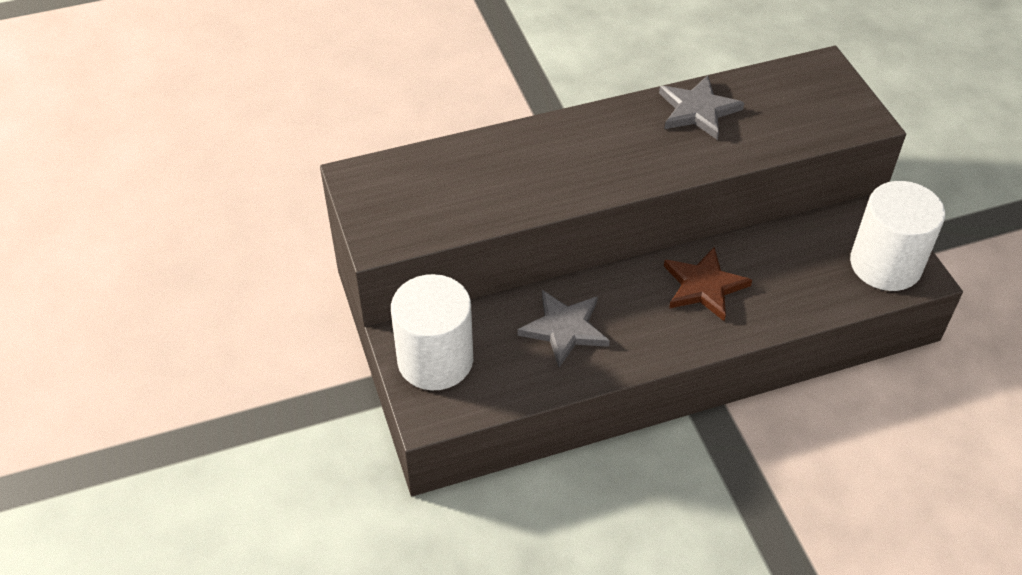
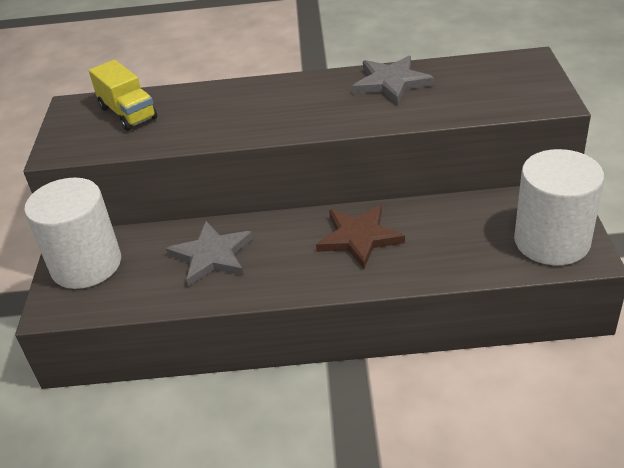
camera: 20 degrees right, 10 degrees down
none -> yellow truck [89,60,157,131]

